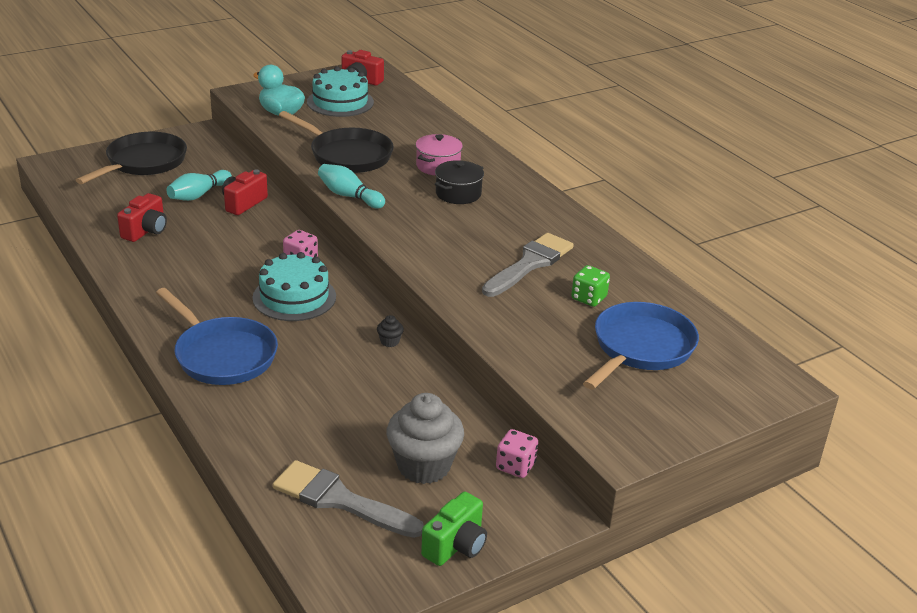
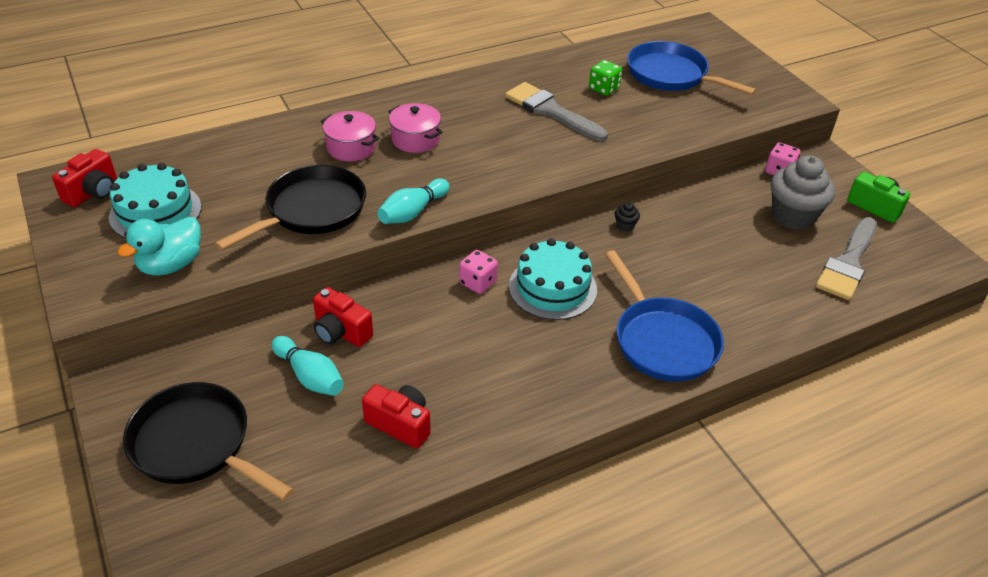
camera: 85 degrees left, 10 degrees up
blue pan [156,288,278,385] -> blue pan turned 105 degrees clockwise [605,250,724,382]
black pot [435,160,484,204] -> pink pot [388,103,443,153]

